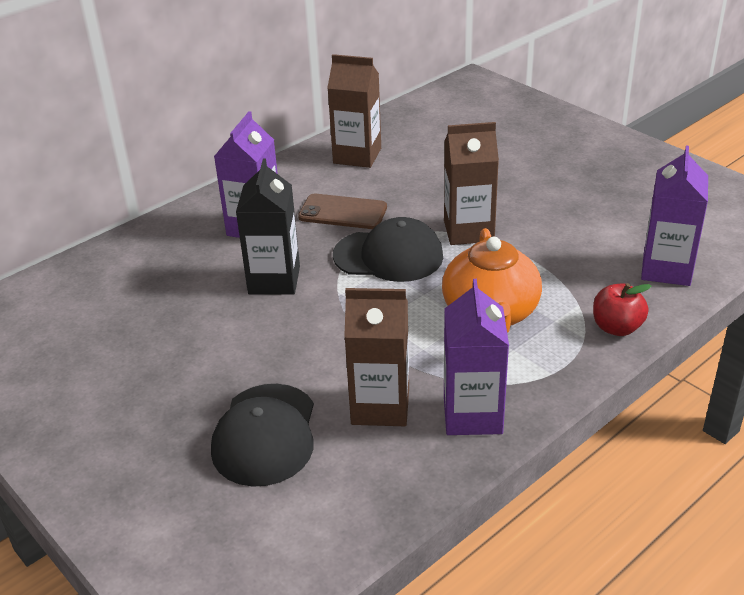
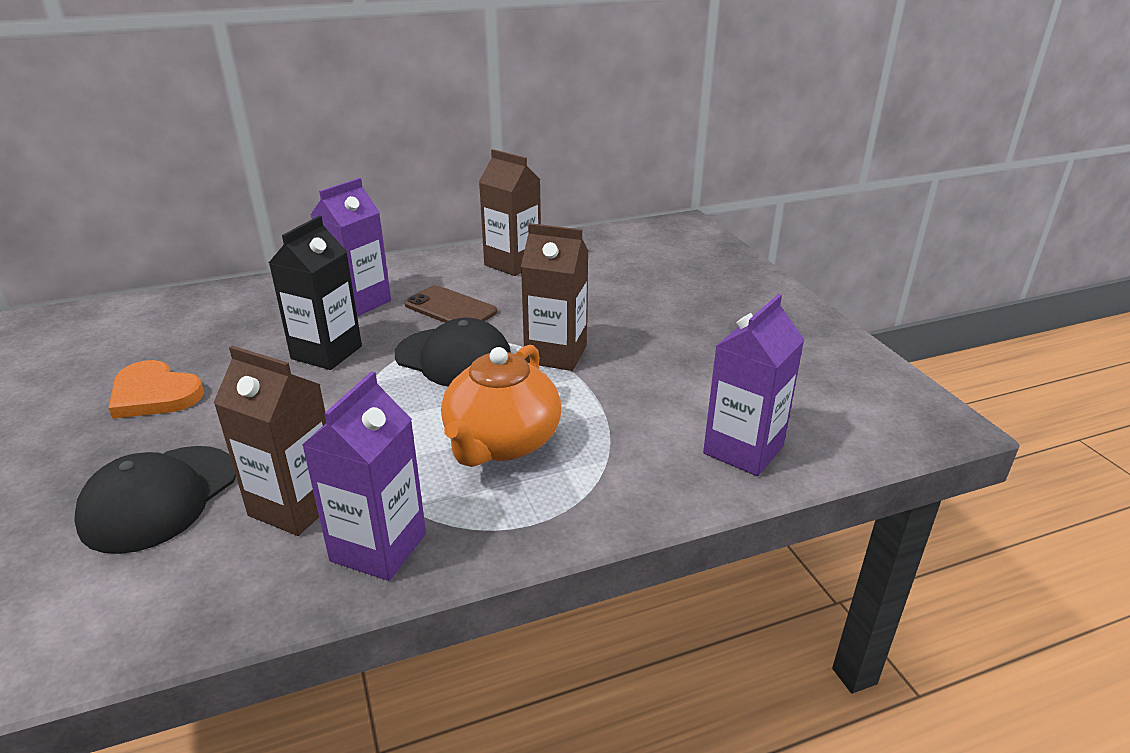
camera: 20 degrees right, 5 degrees down
red apple [593,283,651,336] -> none
none -> orange heart [108,360,204,419]

